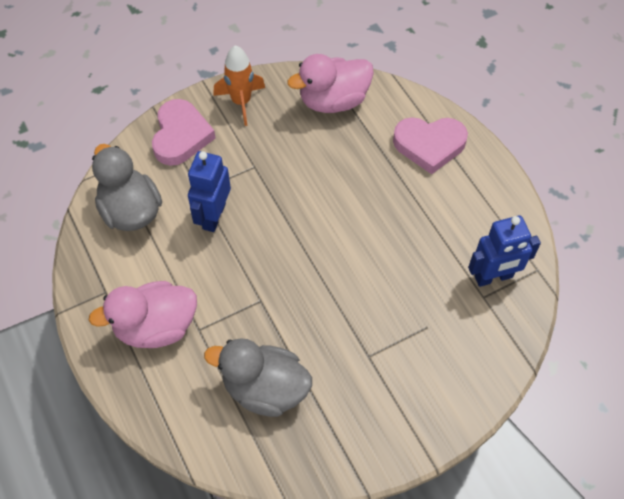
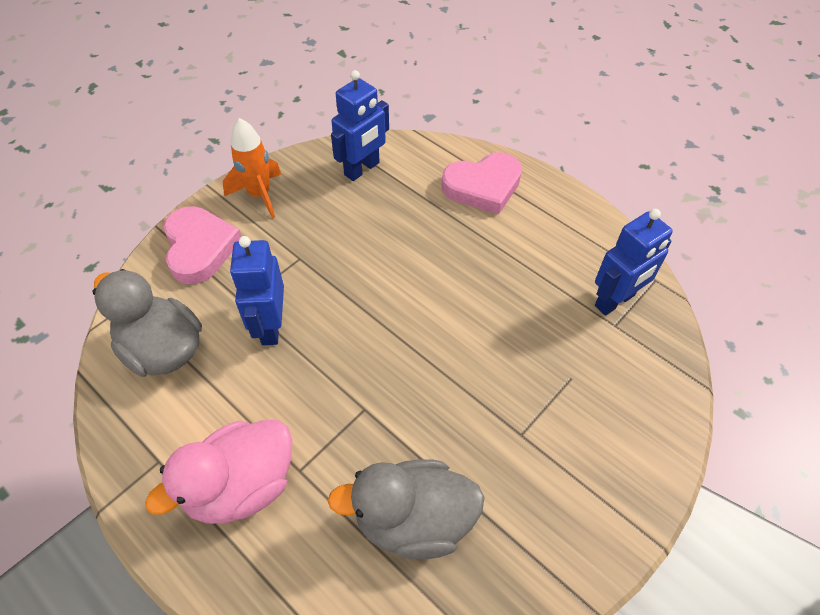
camera: 20 degrees left, 5 degrees down
pink duck [287,54,374,113] -> blue robot [331,70,389,181]

